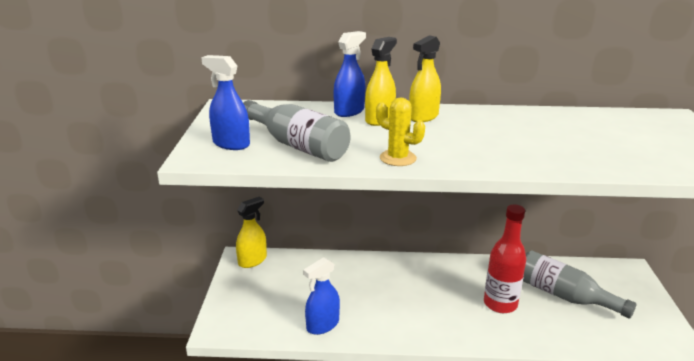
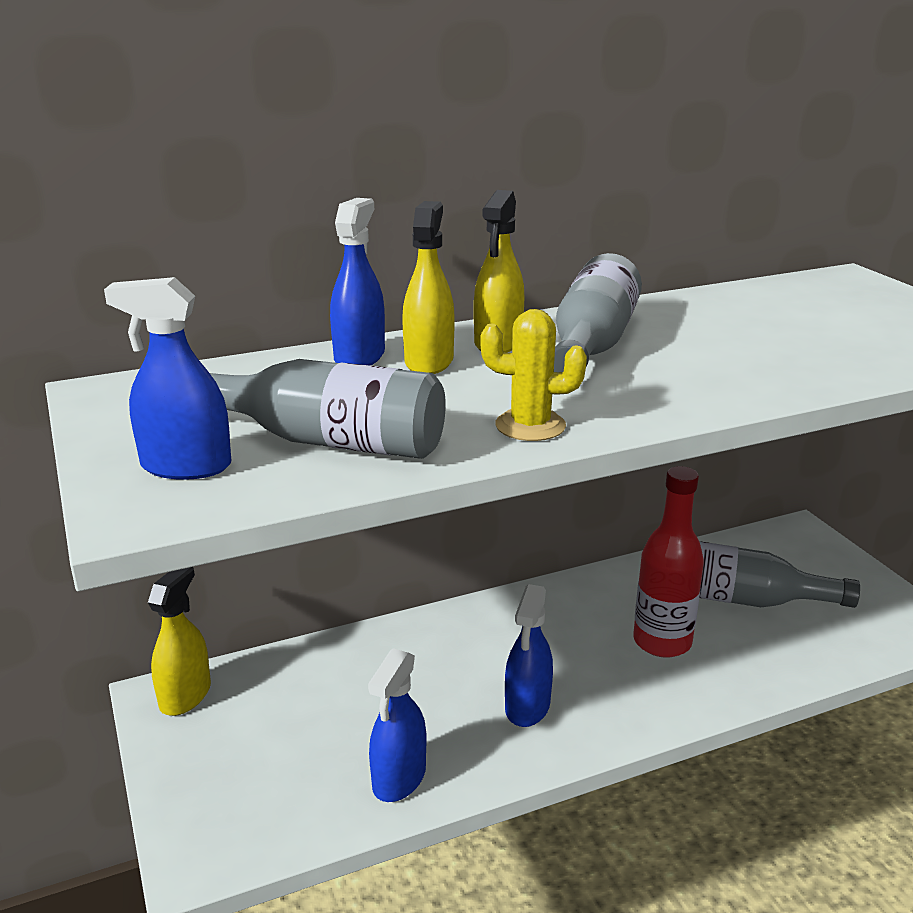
camera: 25 degrees left, 0 degrees up
none -> blue spray bottle [505,584,553,727]
none -> grey bottle [554,253,642,372]

